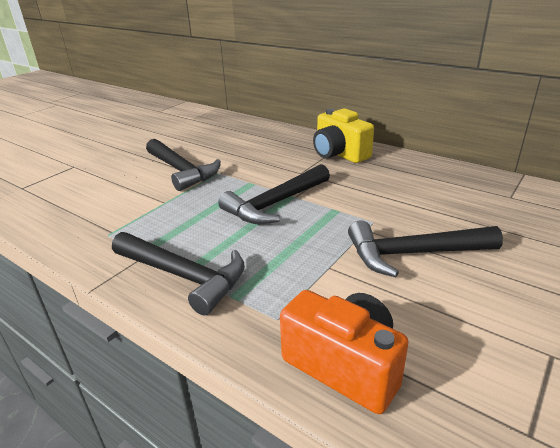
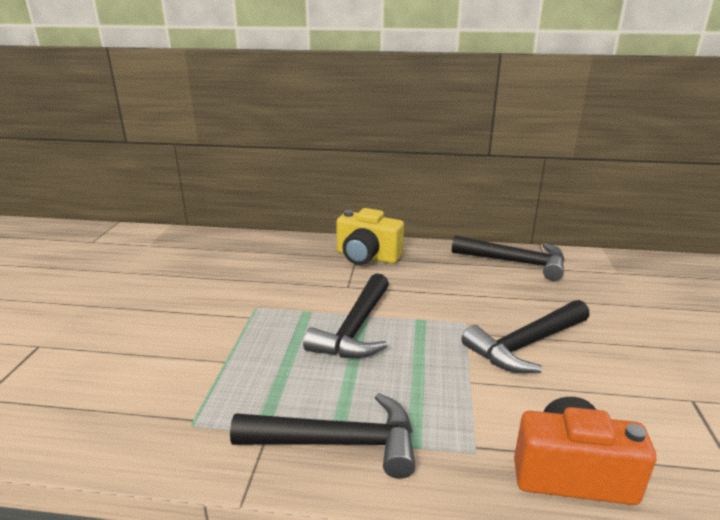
camera: 30 degrees left, 5 degrees down
black hammer [146,139,221,191] -> black hammer moved to [452,235,565,281]

